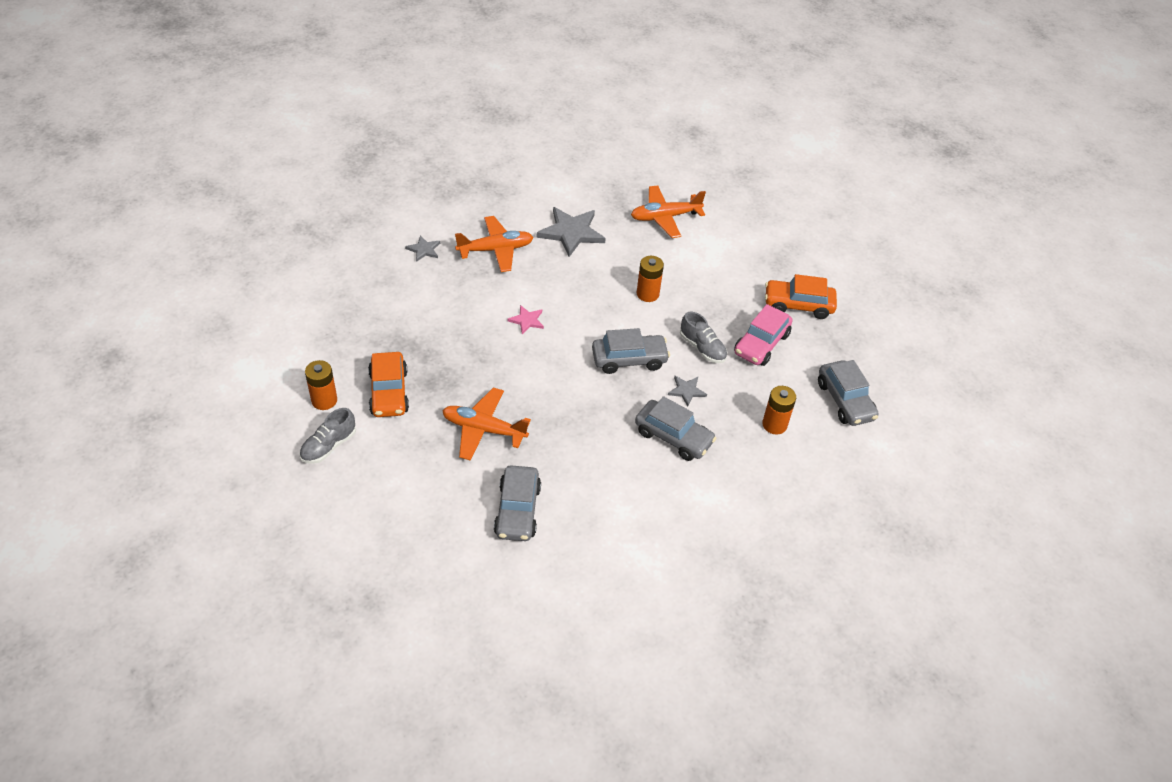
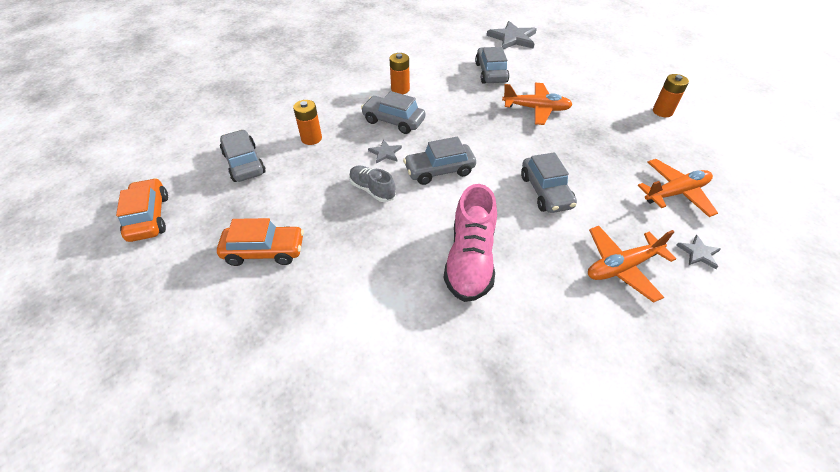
camera: 175 degrees right, 0 degrees up
grey shoe [299,408,356,464] -> none
orange car [368,352,409,417] -> orange car moved to [116,178,168,242]
pink star [507,305,544,334] -> grey car [521,152,577,213]
grey star [537,207,606,257] -> grey star moved to [487,21,537,49]
orange plane [631,185,706,238] -> orange plane moved to [637,159,718,217]
orange battery [637,256,664,302] -> orange battery moved to [389,53,410,94]
pink car [734,304,793,366] -> none
none -> pink shoe [444,184,497,302]

